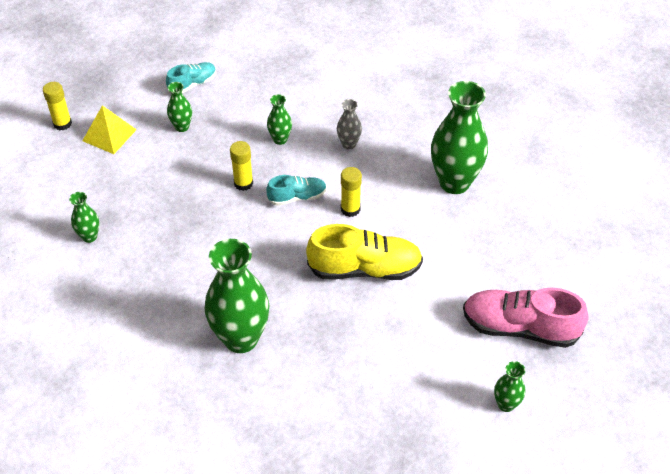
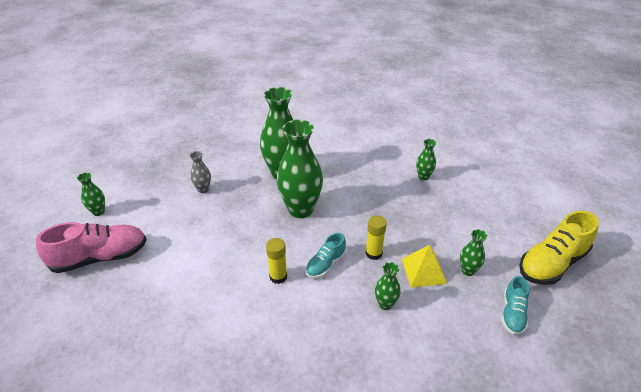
camera: 145 degrees right, 10 degrees down
yellow glue stick [43,82,72,130] -> none
yellow pyramid [82,105,137,154] -> yellow pyramid moved to [402,245,447,288]
yellow shoe [306,224,423,280] -> yellow shoe moved to [519,211,599,285]
grey vase [337,99,362,150] -> grey vase moved to [190,151,211,193]
green vase [431,81,488,194] -> green vase moved to [277,120,323,218]

